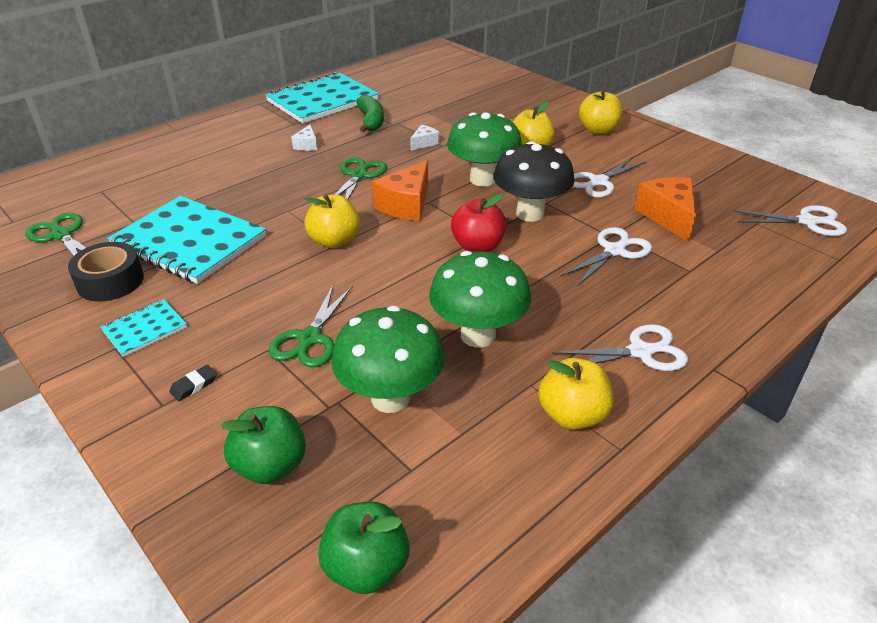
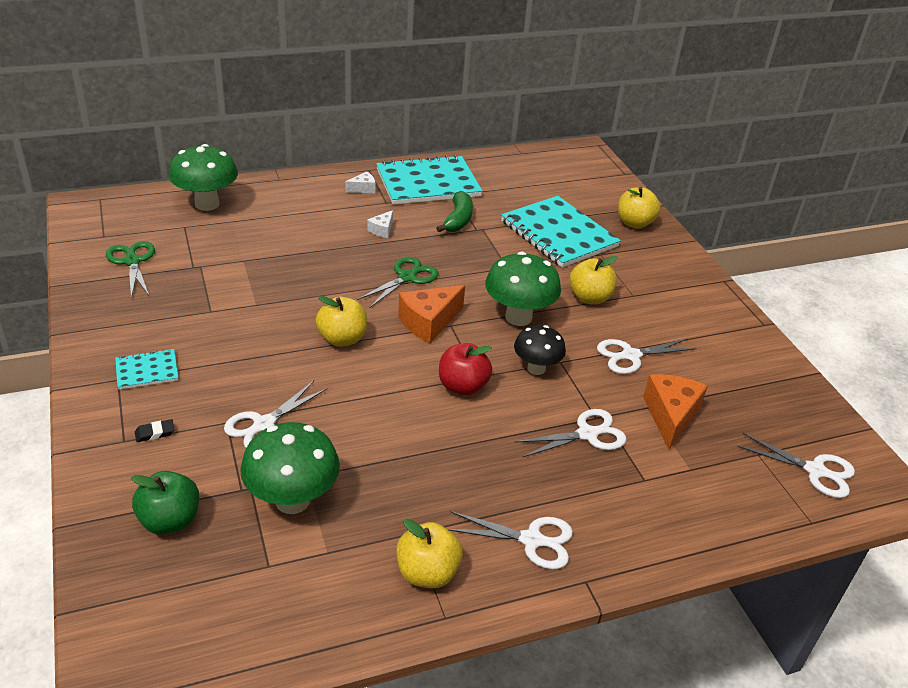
camera: 20 degrees right, 0 degrees up
black tape [68,242,144,302] -> none
turquoise notebook [107,196,266,284] -> turquoise notebook moved to [501,196,621,268]
green scissors [268,283,353,367] -> white scissors [224,381,328,448]
green apple [318,502,410,594] -> none
white cheese [410,125,439,151] -> white cheese moved to [345,172,375,193]
green mushroom [429,251,531,347] -> green mushroom moved to [169,144,238,211]
black mushroom [493,141,575,222] -> black mushroom [514,325,566,375], size x0.64
yellow apple [579,90,623,134] -> yellow apple moved to [618,187,660,229]

